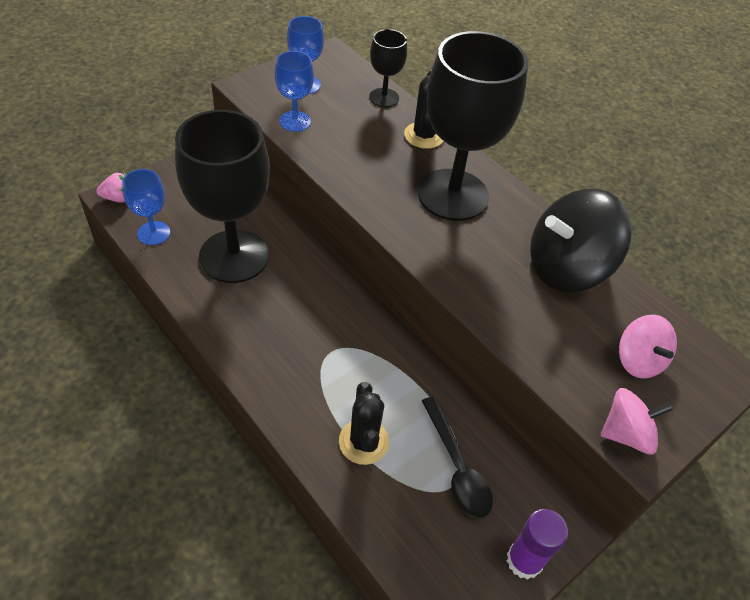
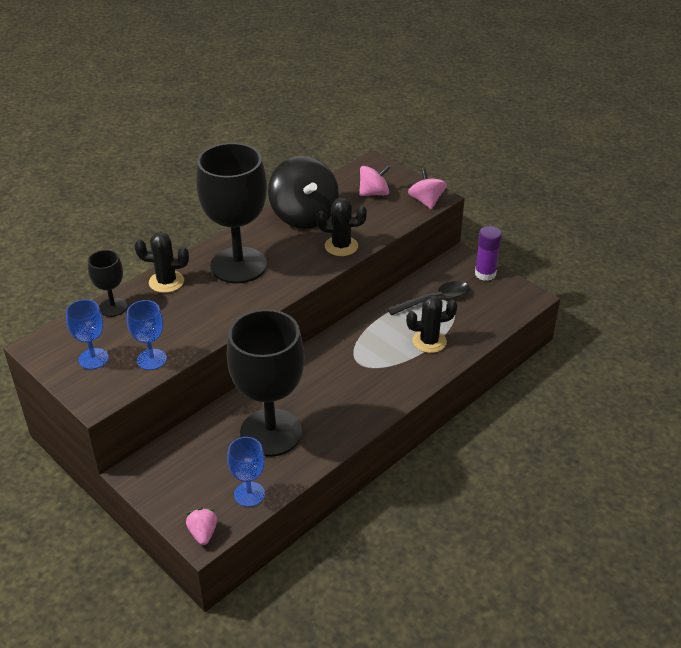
camera: 90 degrees left, 10 degrees down
none -> black cactus [316,198,367,256]

